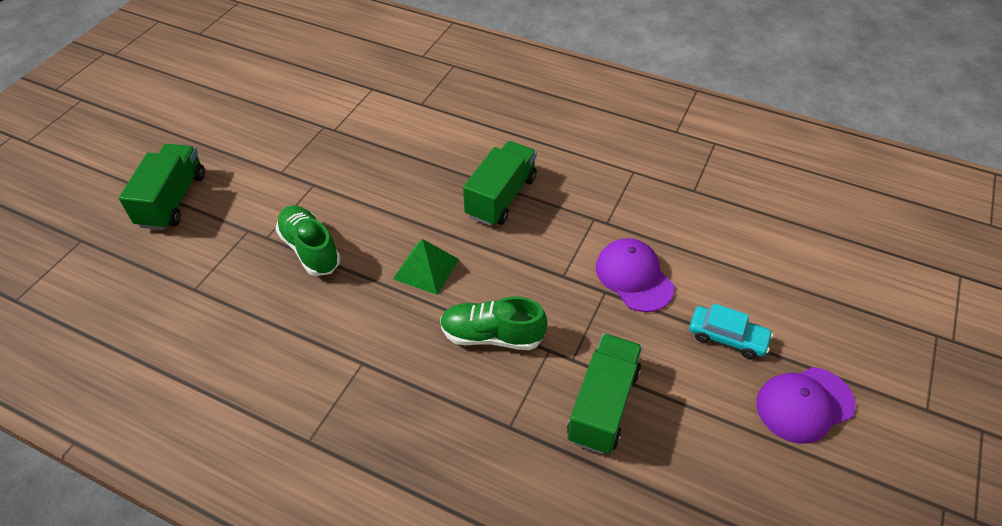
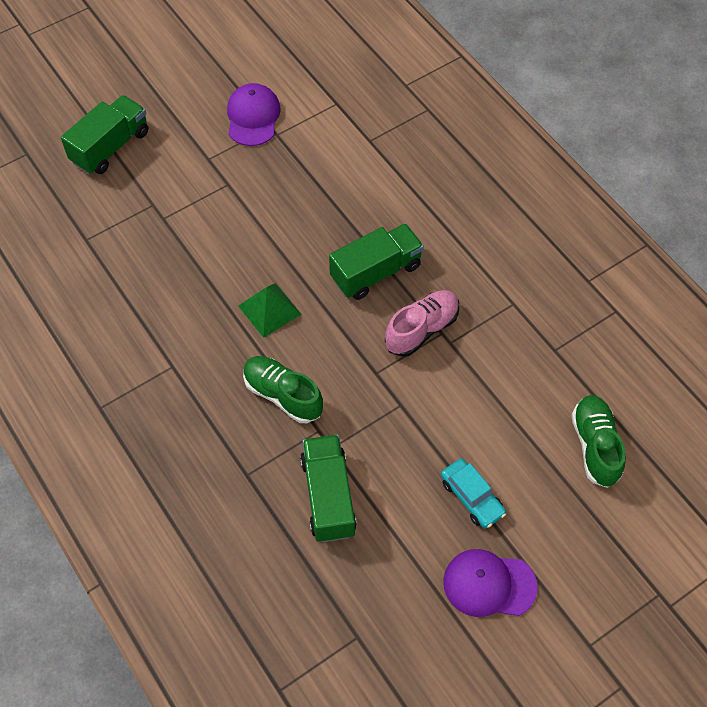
camera: 30 degrees right, 10 degrees up
green shoe [276,205,341,276] -> green shoe moved to [571,395,626,488]
green truck [567,334,642,454] -> green truck turned 60 degrees counterclockwise [300,435,357,542]
purple cap [596,238,674,312] -> purple cap moved to [227,83,281,146]
none -> pink shoe [385,290,459,357]

